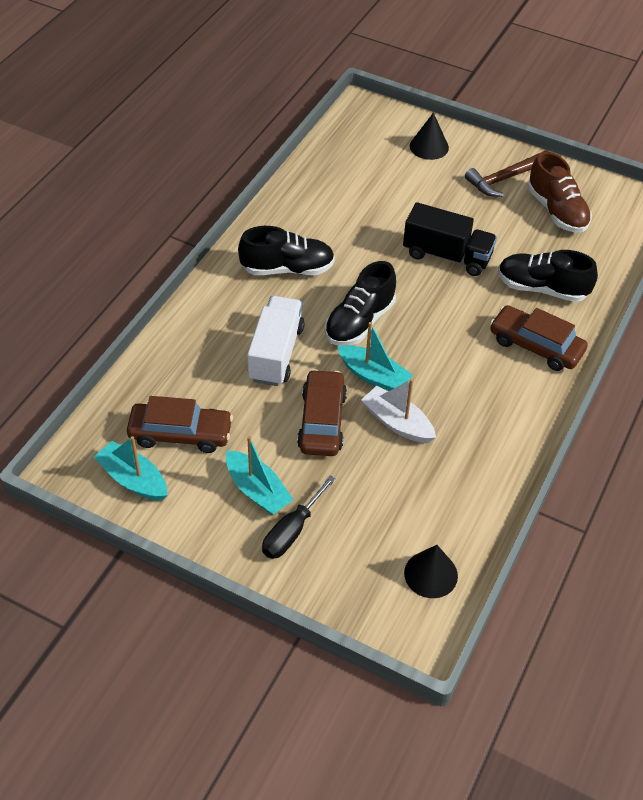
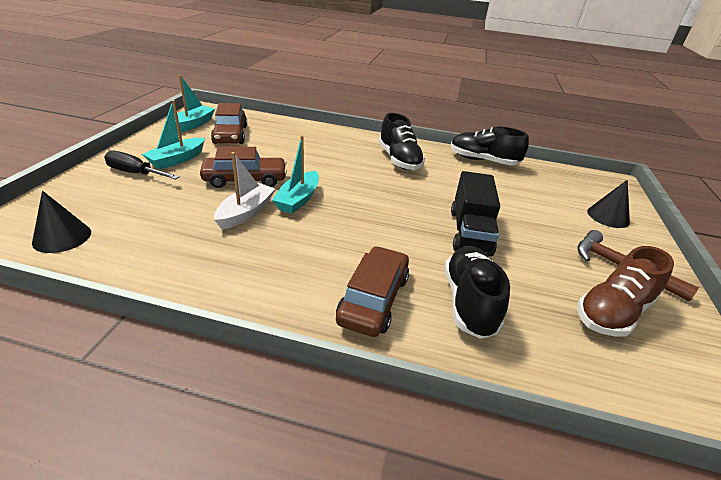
camera: 75 degrees right, 15 degrees down
white truck [247,296,305,386] -> none
black shoe [325,261,396,346] -> black shoe moved to [451,126,529,166]

